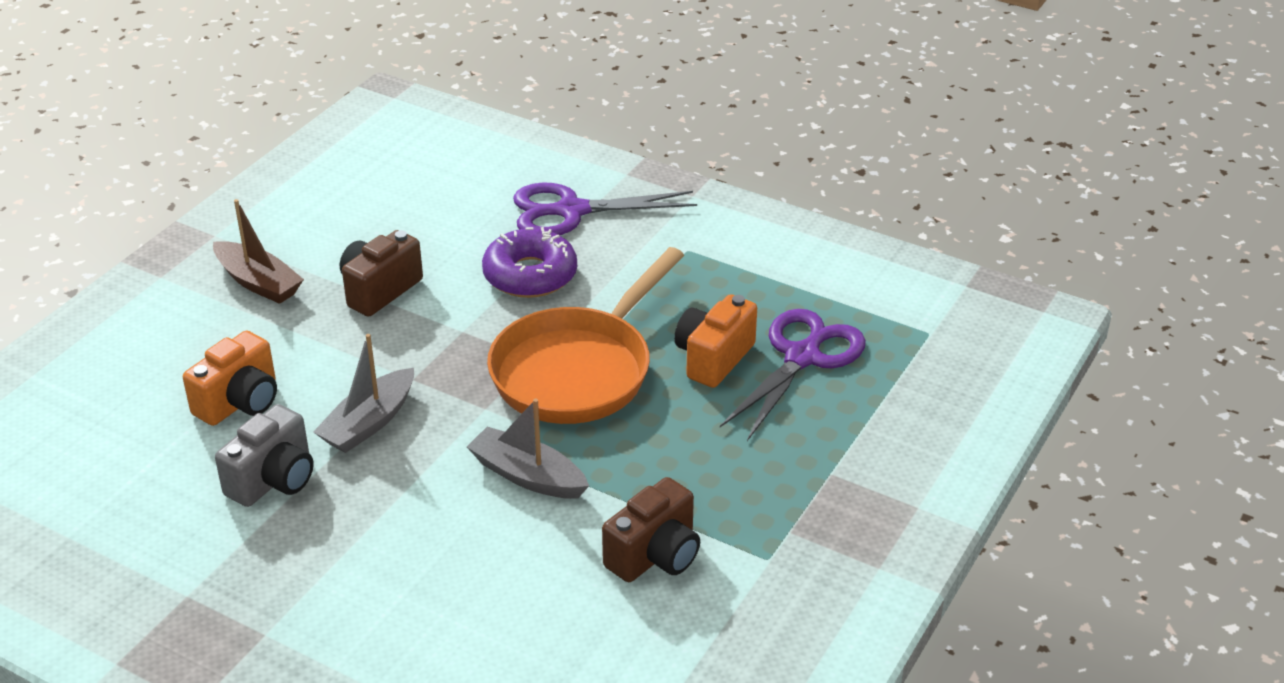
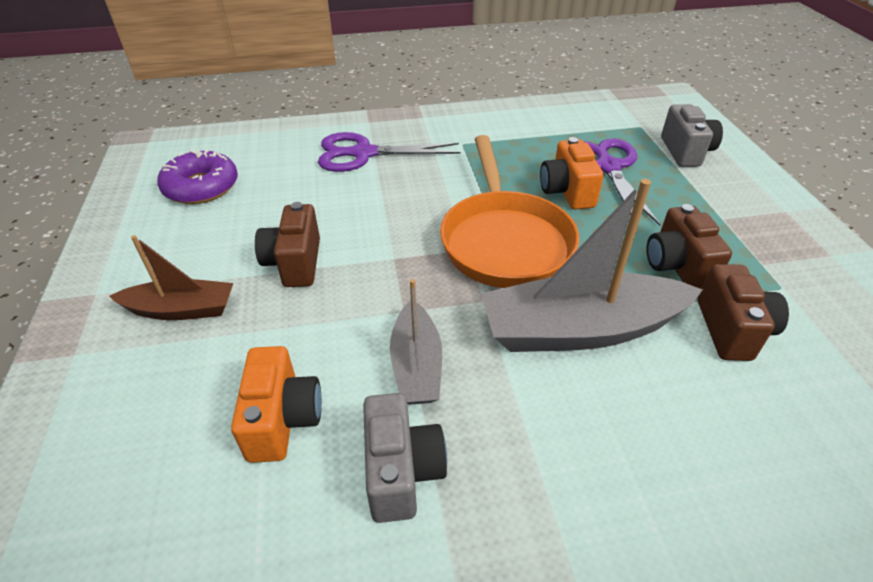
camera: 40 degrees left, 5 degrees up
grey boat [467,399,589,499] -> grey boat [481,179,703,352], size x1.76
purple donut [482,227,577,298] -> purple donut moved to [157,149,238,204]
purple scissors [513,183,697,235] -> purple scissors turned 45 degrees clockwise [318,132,460,172]
none -> brown camera [646,204,732,289]
none -> grey camera [661,104,723,167]

